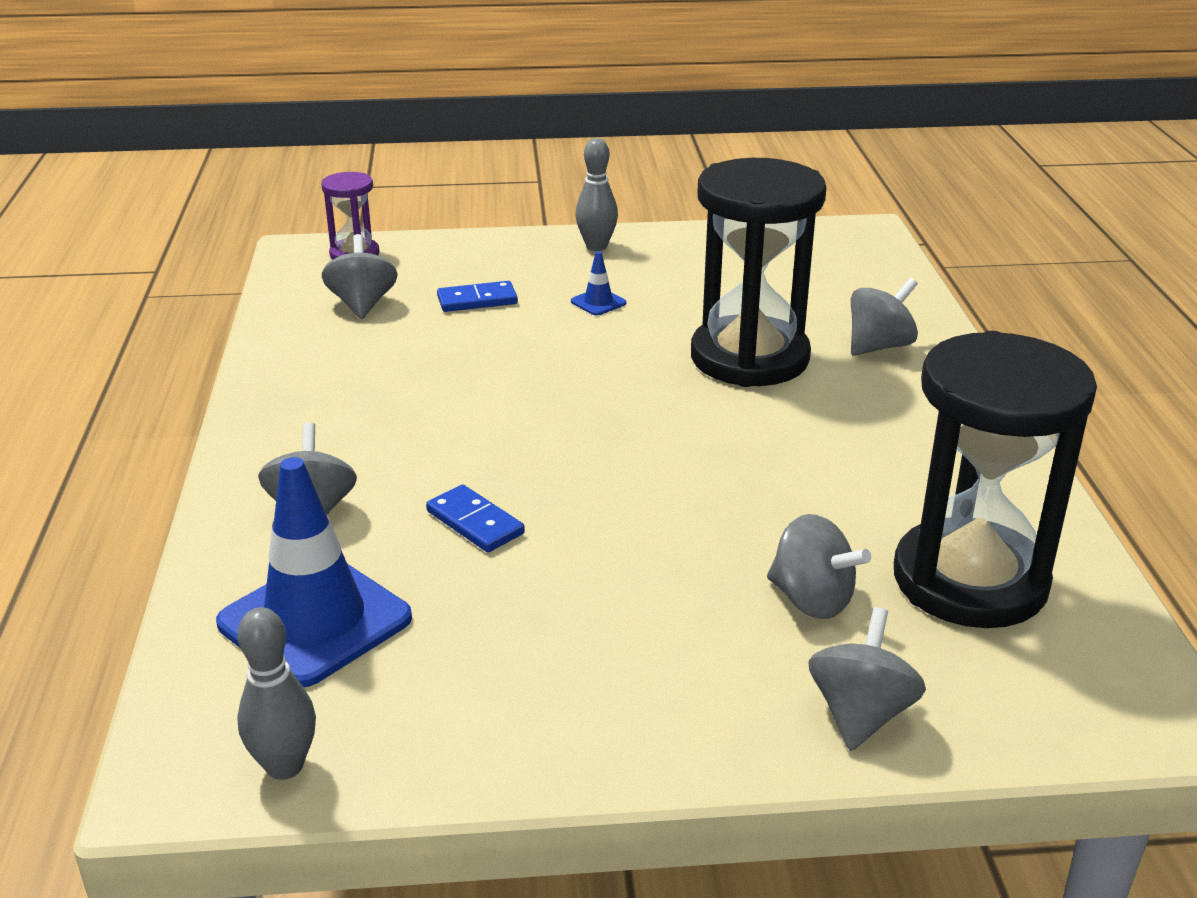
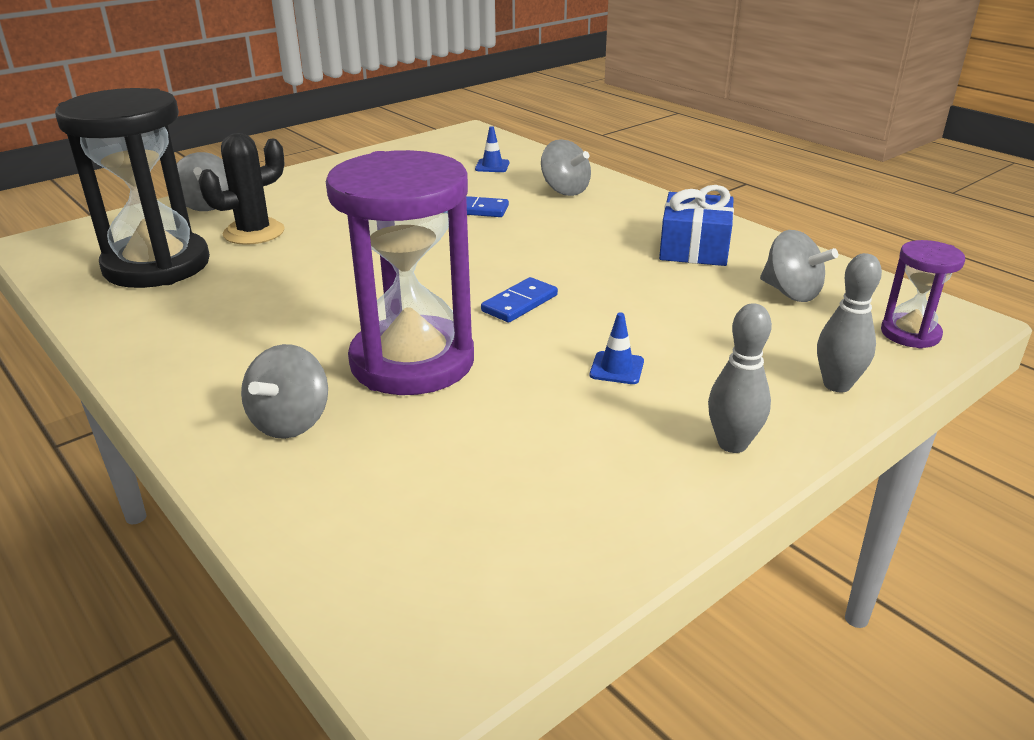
camera: 145 degrees right, 0 degrees up
blue traffic cone [216,457,412,687] -> blue traffic cone [475,126,509,172], size x0.41
grey bowling pin [237,607,316,780] -> grey bowling pin moved to [817,253,882,392]
blue domino [437,281,518,312] -> blue domino moved to [481,277,558,322]
black hourglass [691,158,827,387] -> purple hourglass [326,150,474,395]
grey spinning top [767,514,871,619] -> black cactus [198,133,285,245]
none -> blue gift [659,185,734,266]

